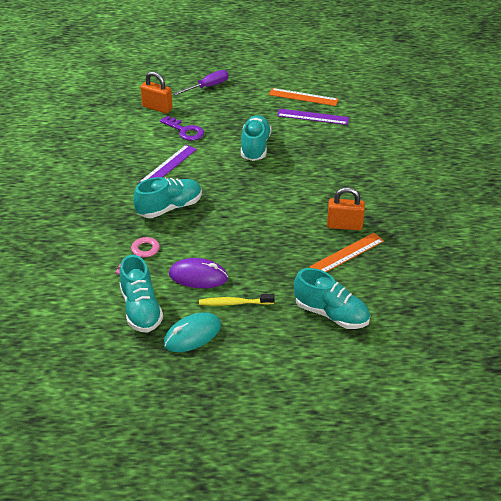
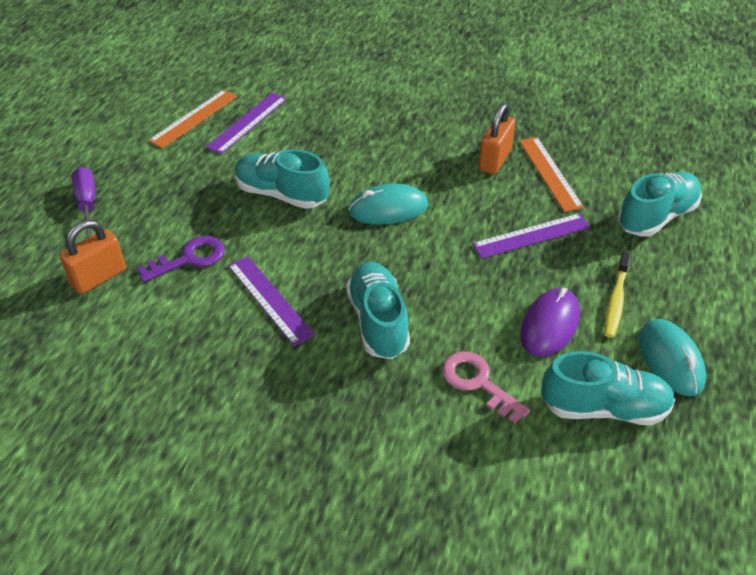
camera: 70 degrees left, 5 degrees up
none -> turquoise mouse [348,184,428,224]
none -> purple ruler [472,213,591,259]

